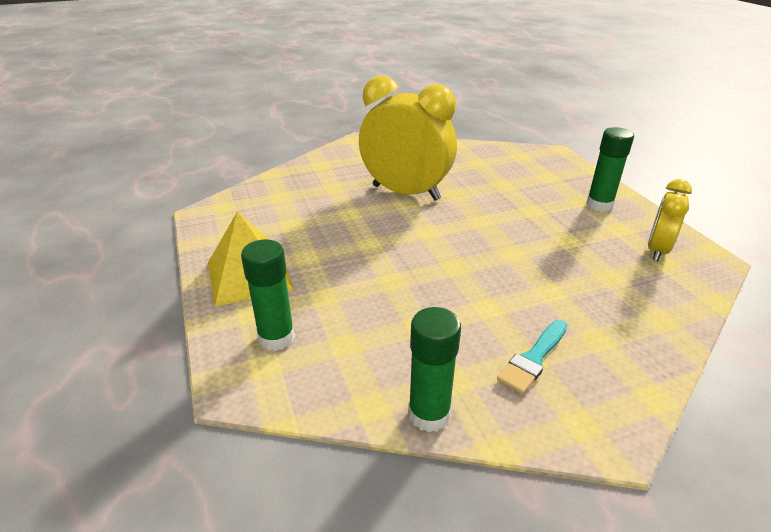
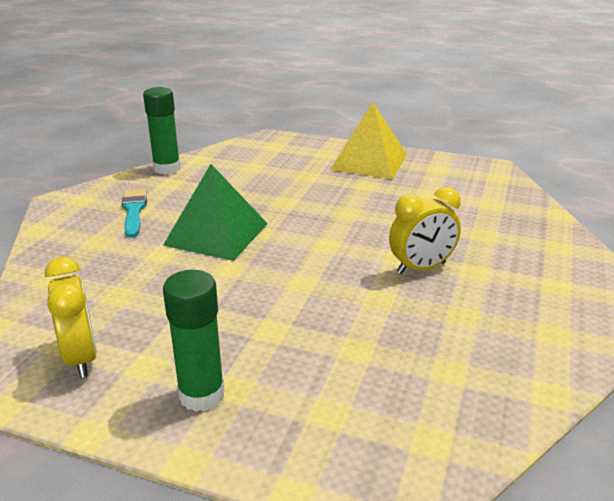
camera: 130 degrees right, 5 degrees down
green glue stick [241,239,295,351] -> none
yellow clock [359,76,457,201] -> yellow clock [389,187,461,274], size x0.54
none -> green pyramid [163,164,268,261]

